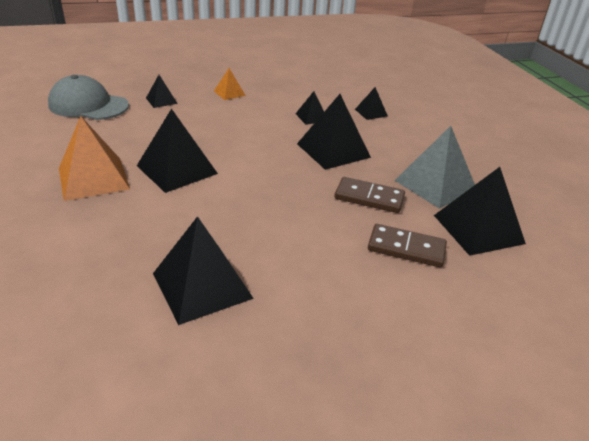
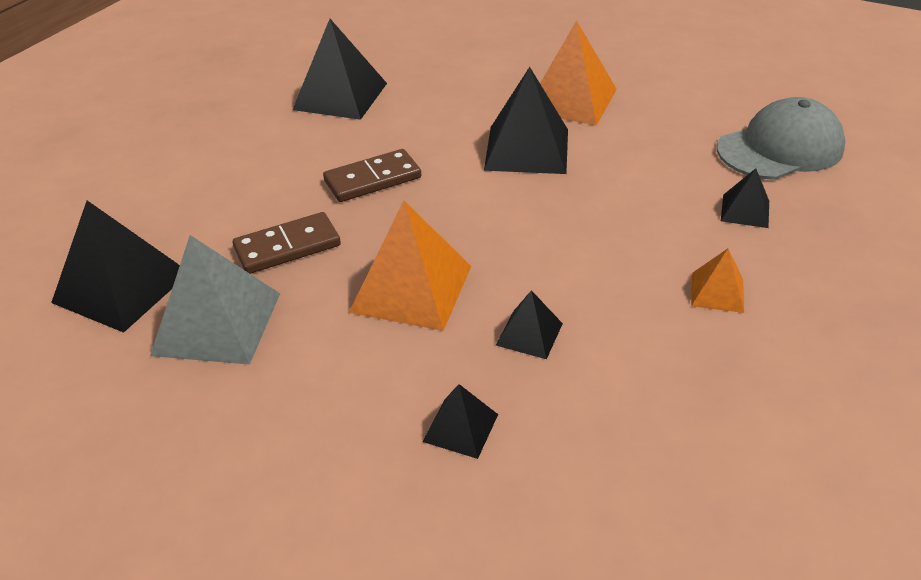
camera: 140 degrees right, 5 degrees up
black pyramid [297,94,371,170] -> orange pyramid [349,200,471,331]
brown domino [368,224,447,268] -> brown domino moved to [323,149,421,202]

